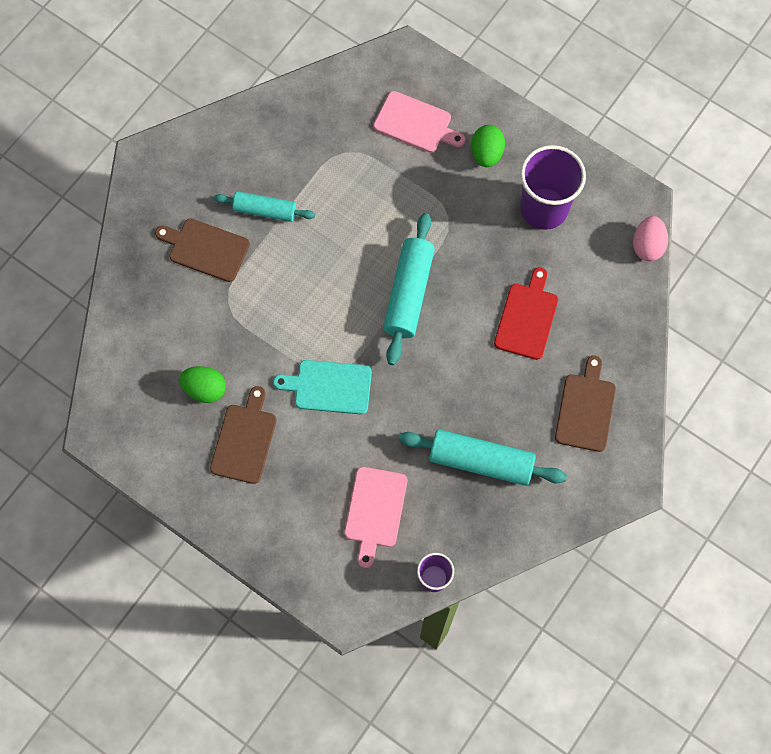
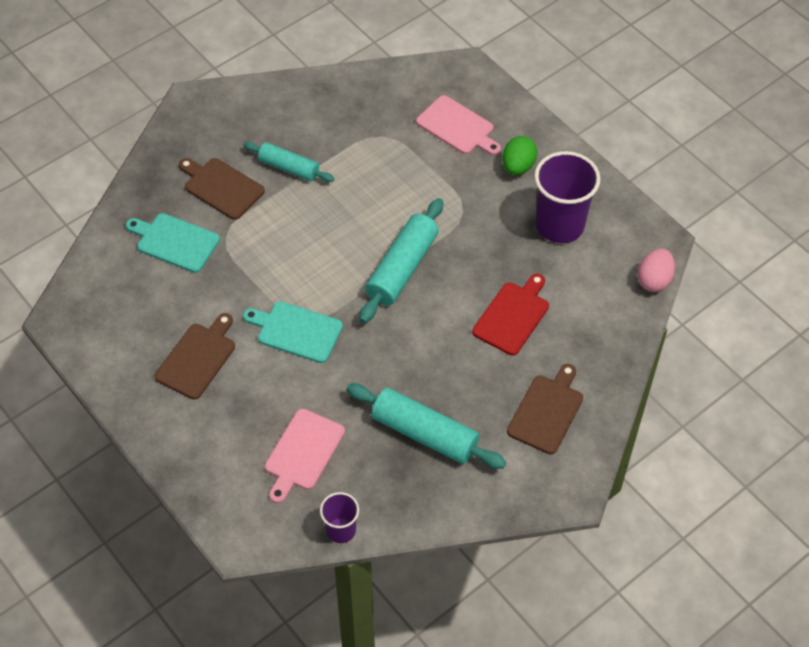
camera: 15 degrees right, 15 degrees down
green egg [179,366,226,403] -> none
none -> turquoise cutting board [126,213,220,273]

